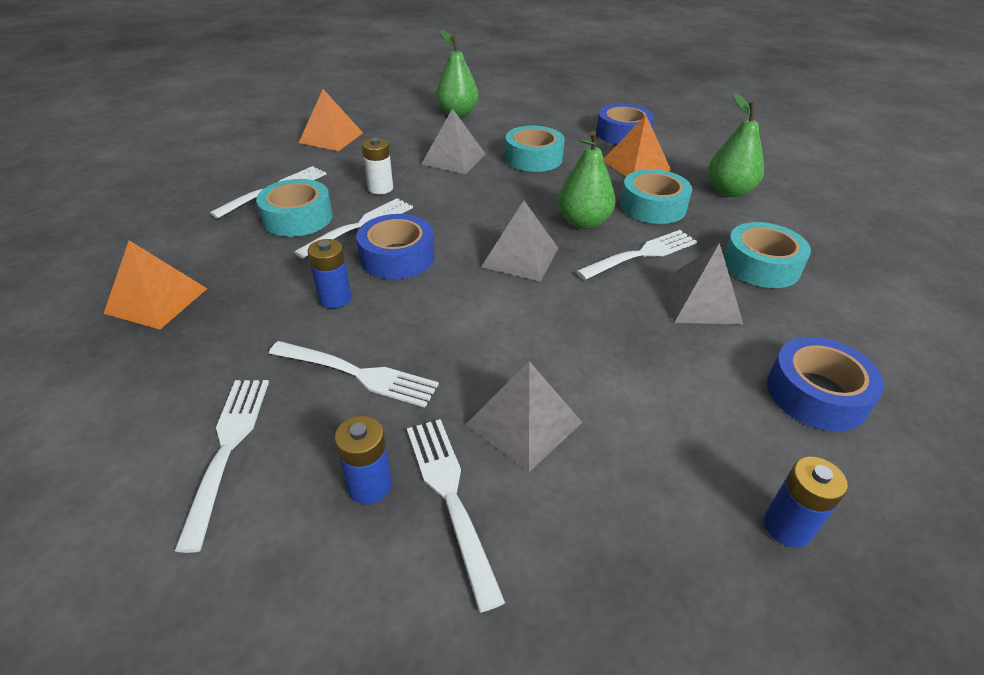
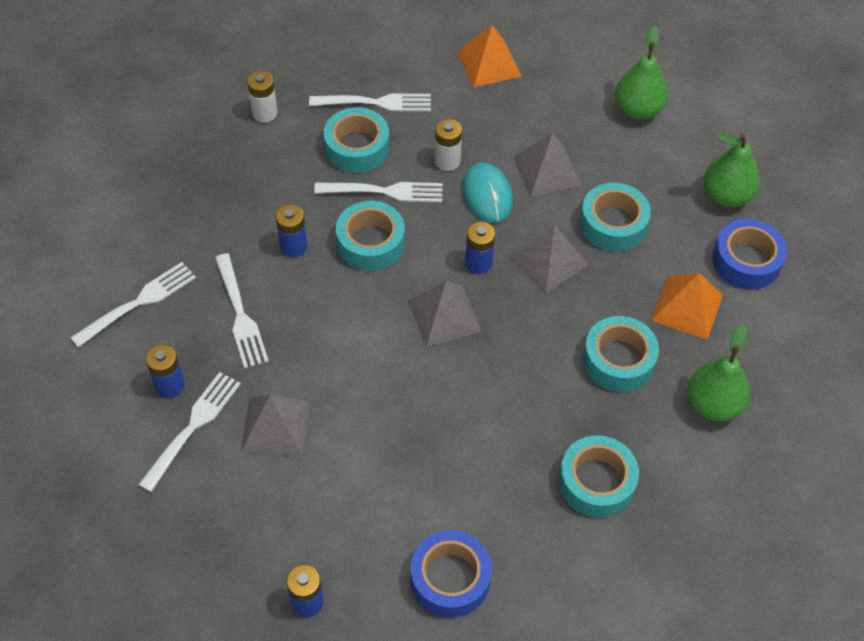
camera: 50 degrees right, 15 degrees up
orange pyramid [104,240,207,329] -> none
blue tape [356,214,435,279] -> turquoise tape [336,201,405,271]
green pear [557,131,616,229] -> green pear moved to [704,133,760,207]
white fork [576,230,697,280] -> none
grey pyramid [661,243,743,324] -> grey pyramid moved to [509,224,589,293]
none -> white battery [247,71,277,123]
none -> turquoise mouse [462,163,513,223]
none -> blue battery [465,222,495,274]

